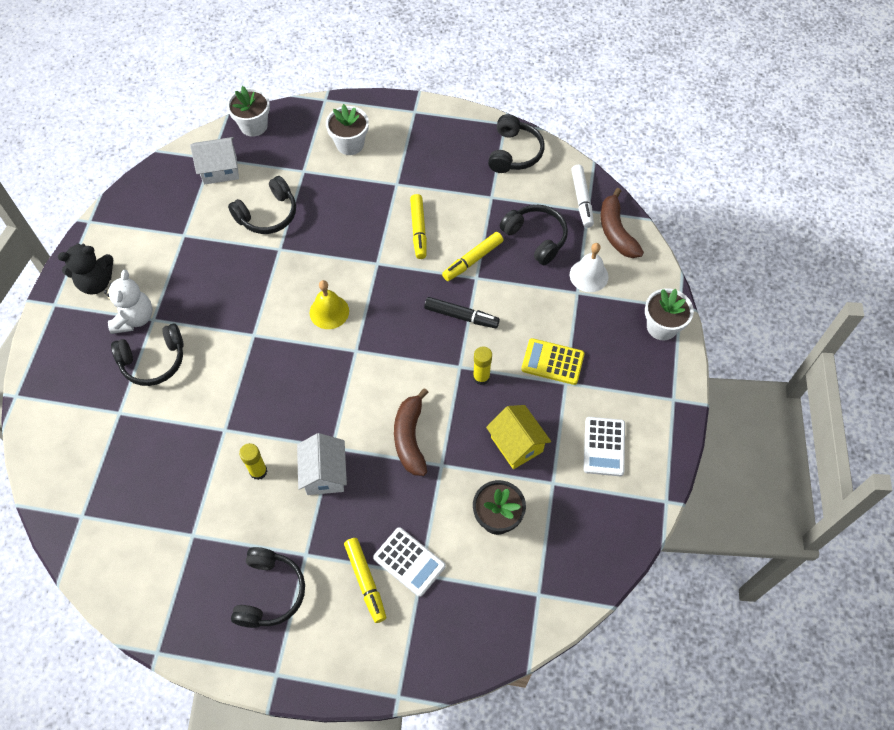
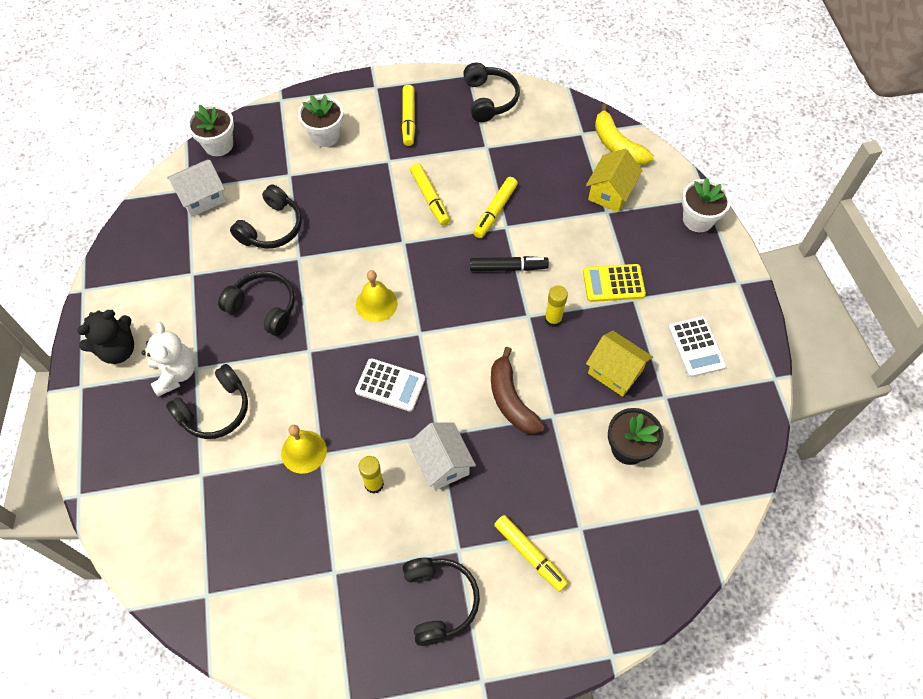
camera: 20 degrees left, 0 degrees up
white calculator [373,527,446,597] -> white calculator moved to [355,358,425,412]
black headphones [500,205,568,265] -> black headphones moved to [218,271,295,336]
white bell [570,243,609,292] -> yellow house [586,149,642,212]
white marker [571,165,594,228] -> none
brown banana [601,188,644,258] -> yellow banana [595,104,654,165]
none -> yellow bell [281,425,327,474]
none -> yellow marker [402,85,415,146]

